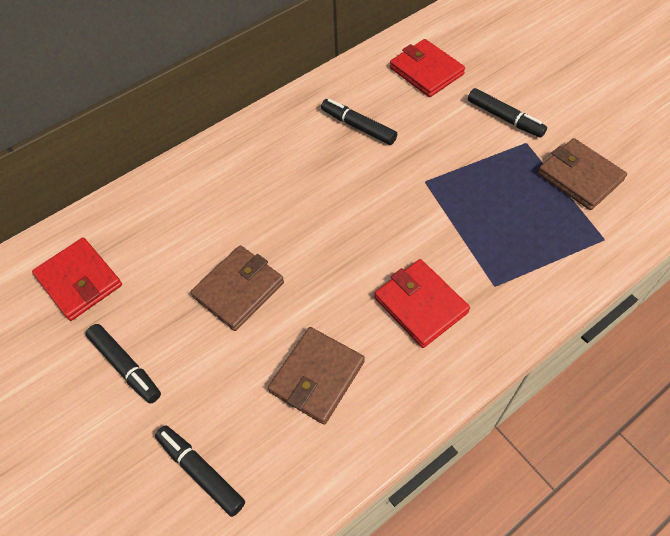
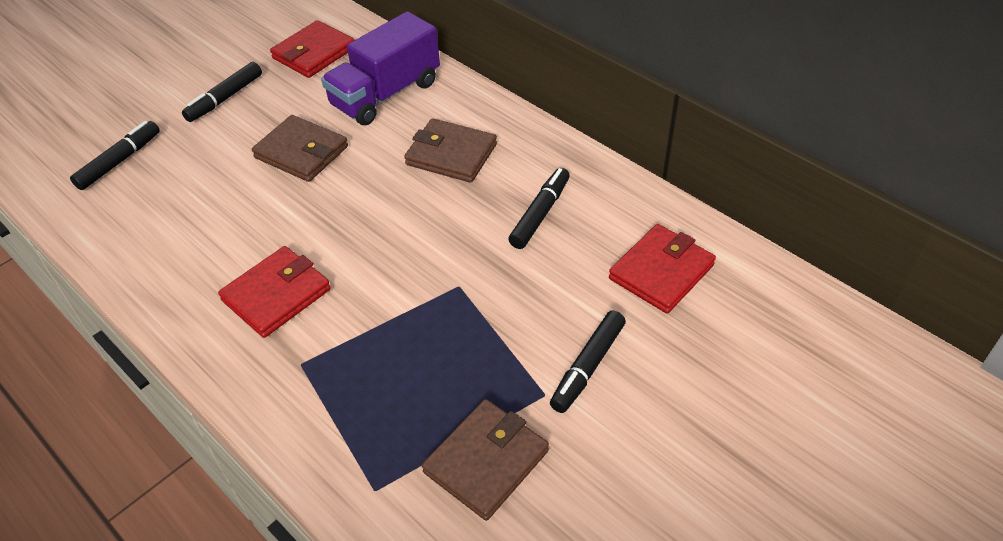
camera: 80 degrees right, 10 degrees down
brown wallet [268,327,365,425] -> brown wallet moved to [404,118,497,183]
none -> purple truck [321,11,440,125]

